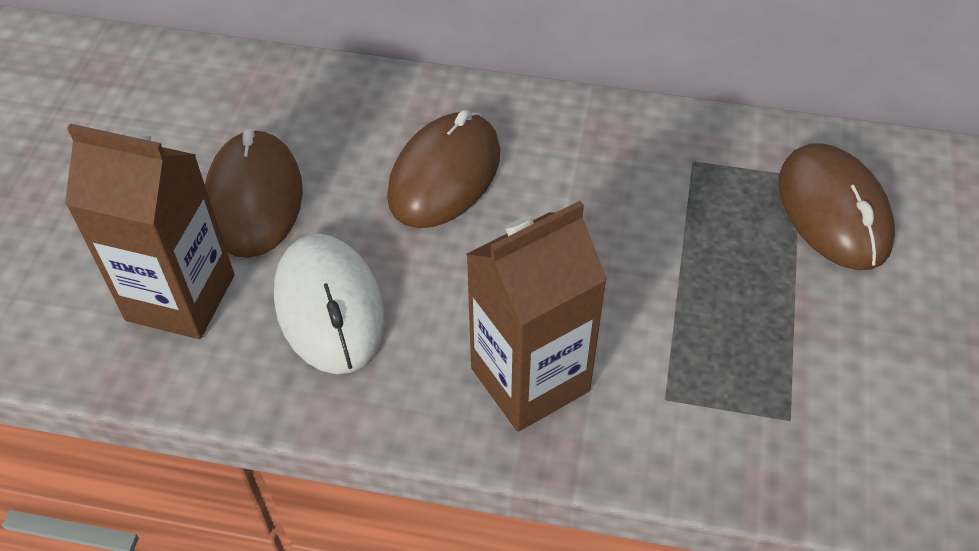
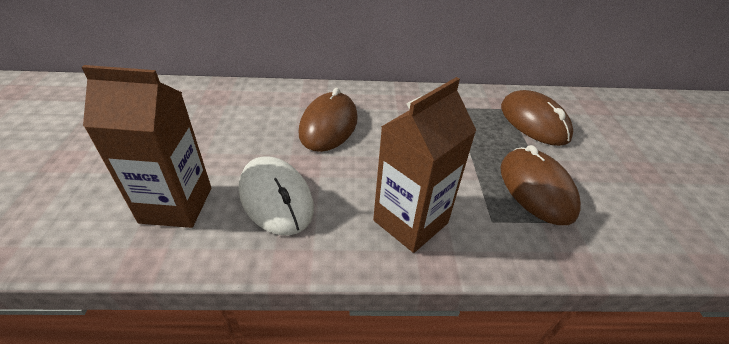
camera: 15 degrees left, 10 degrees down
brown mouse [205,129,303,258] -> brown mouse moved to [500,145,581,225]

